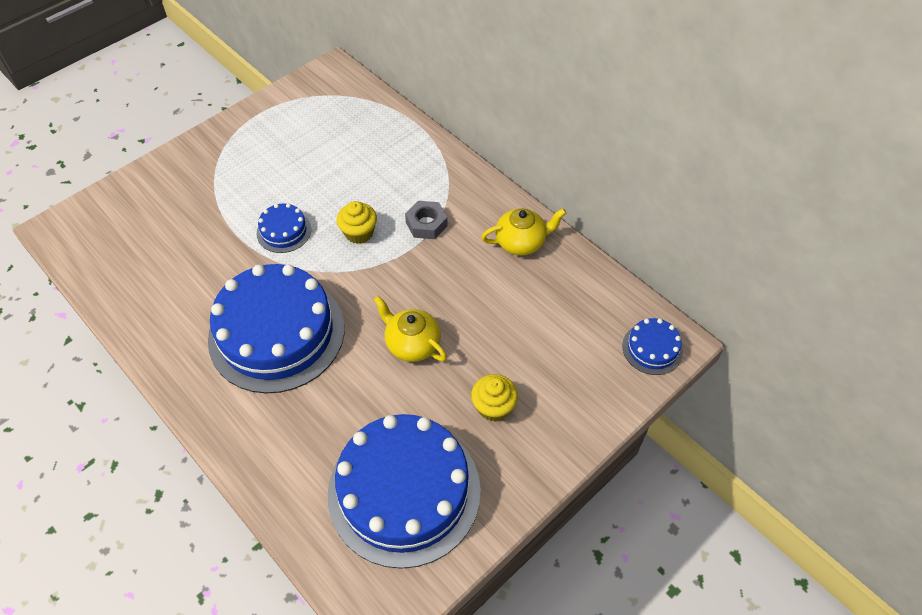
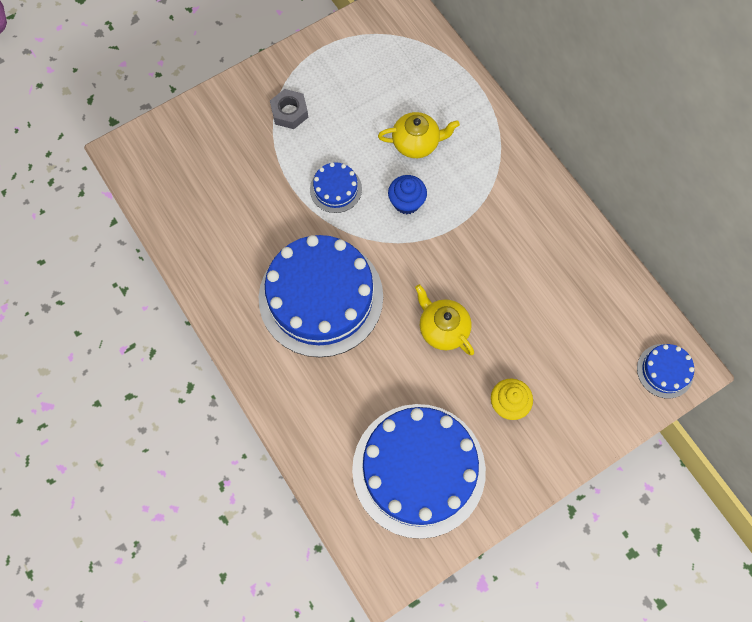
camera: 10 degrees right, 15 degrees up
yellow cupcake [337,201,377,244] -> blue cupcake [388,175,427,214]
grey nut [405,201,447,239] -> grey nut moved to [270,89,308,129]
yellow teapot [482,208,566,255] -> yellow teapot moved to [378,112,460,158]

